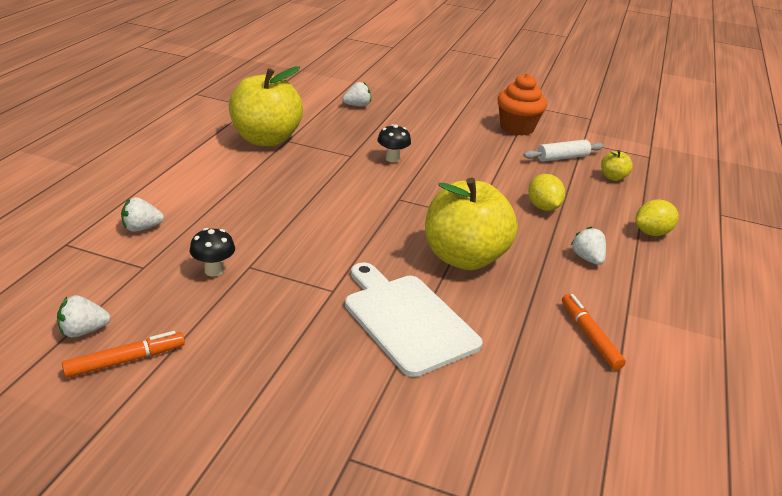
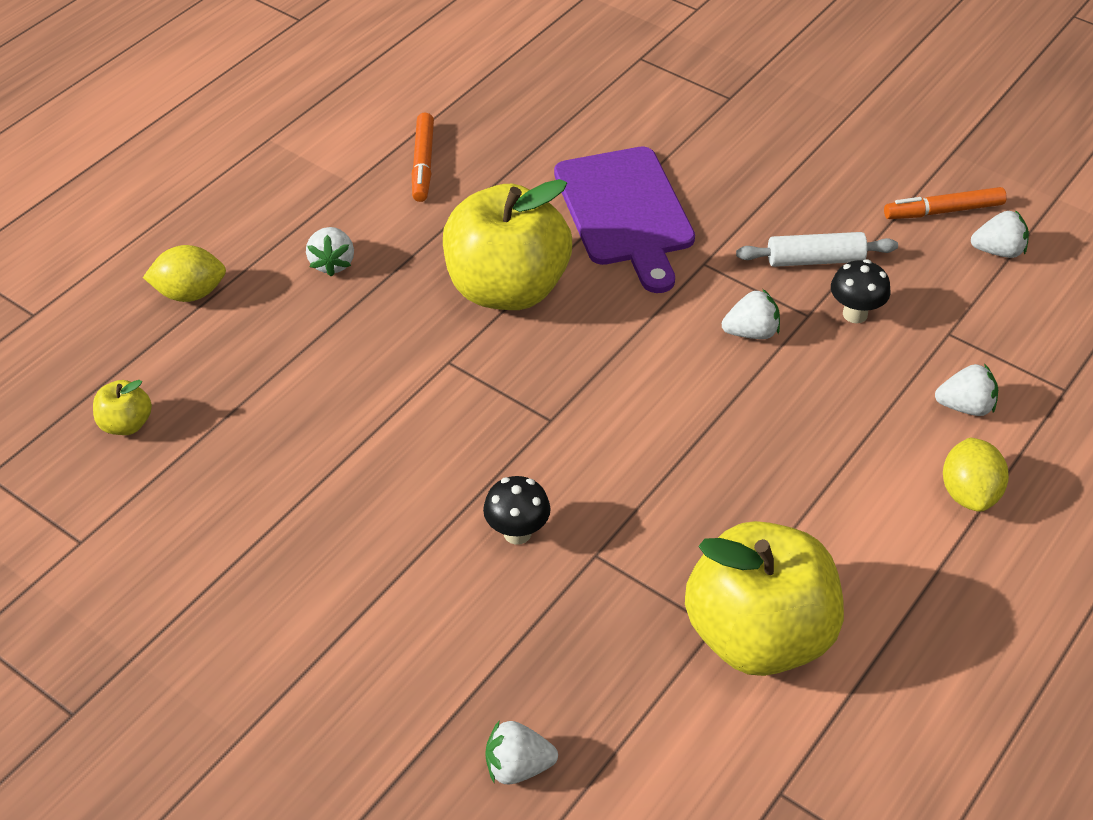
camera: 160 degrees left, 15 degrees up
white cutting board [345,262,483,377] -> purple cutting board [554,146,695,293]
orange cupcake [497,73,547,136] -> none
white rolling pin [523,140,603,162] -> white rolling pin moved to [736,232,898,267]
yellow lemon [528,174,565,211] -> yellow lemon moved to [943,438,1009,512]
none -> white strawberry [722,289,780,339]

